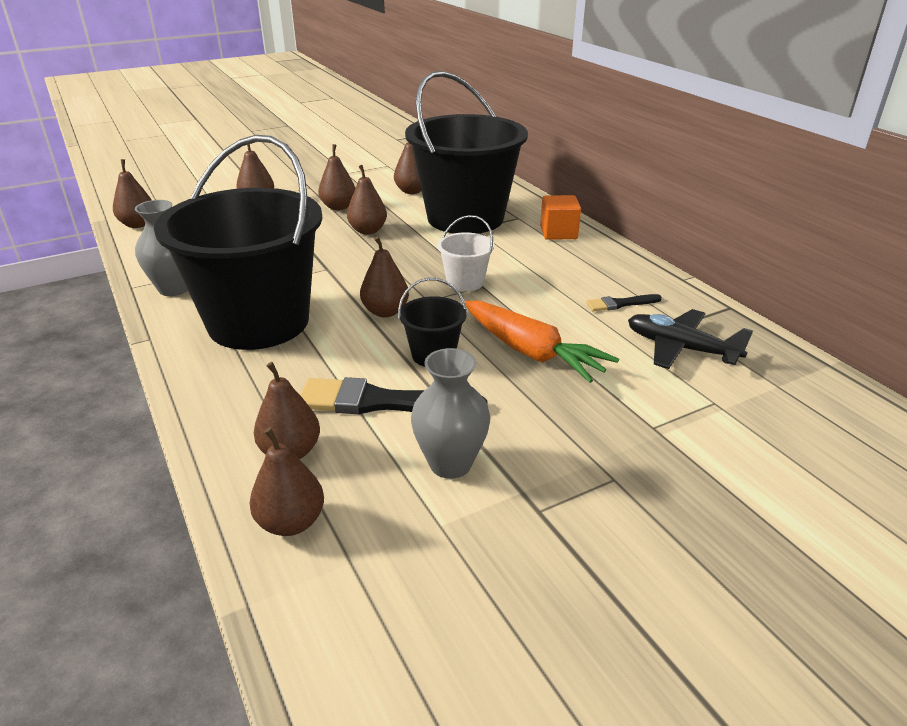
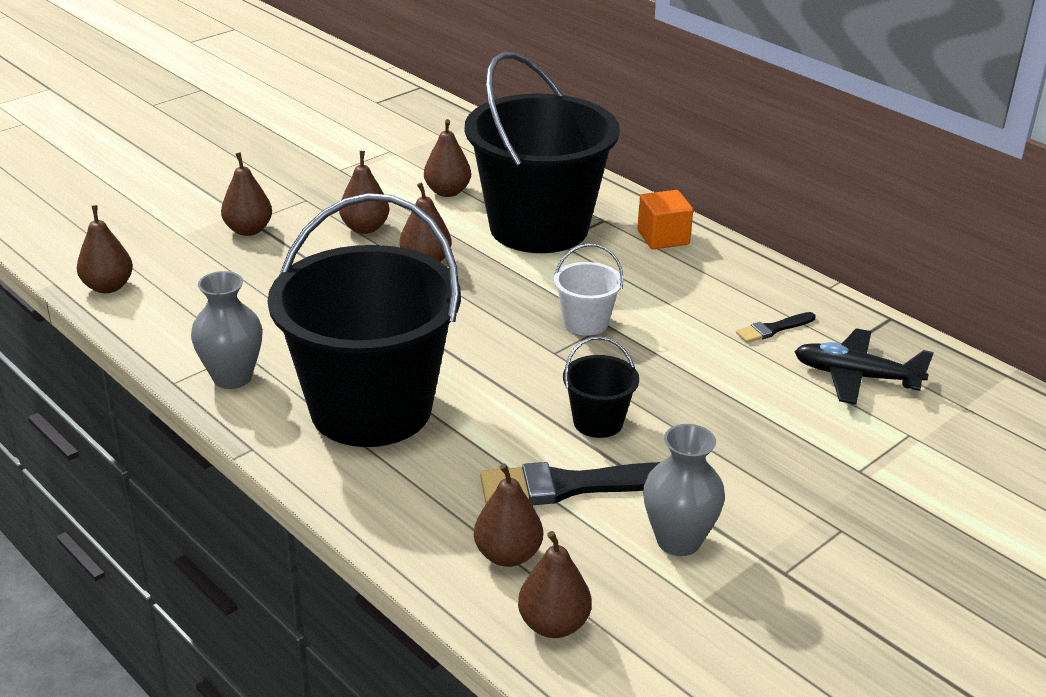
camera: 15 degrees left, 0 degrees up
brown pear [360,236,409,317] -> none
orange carrot [465,301,619,383] -> none

